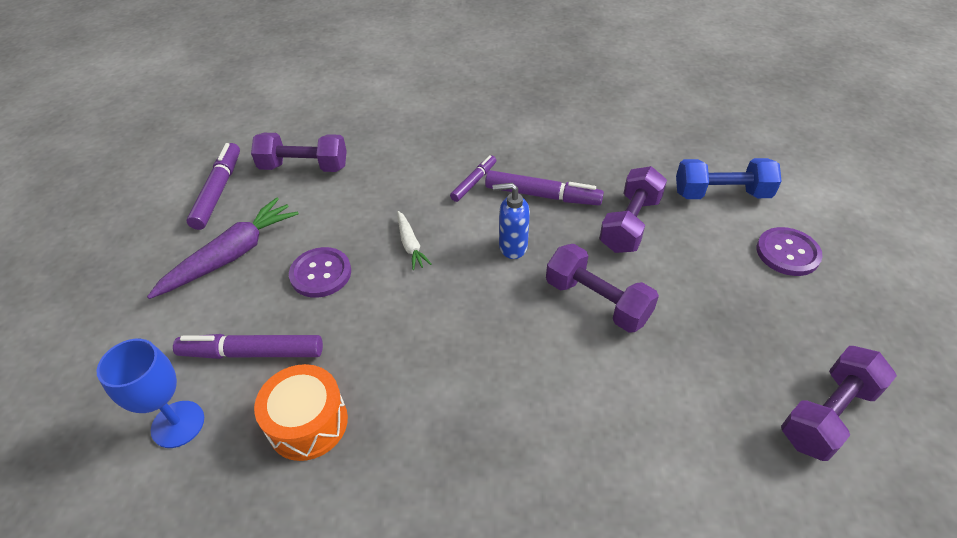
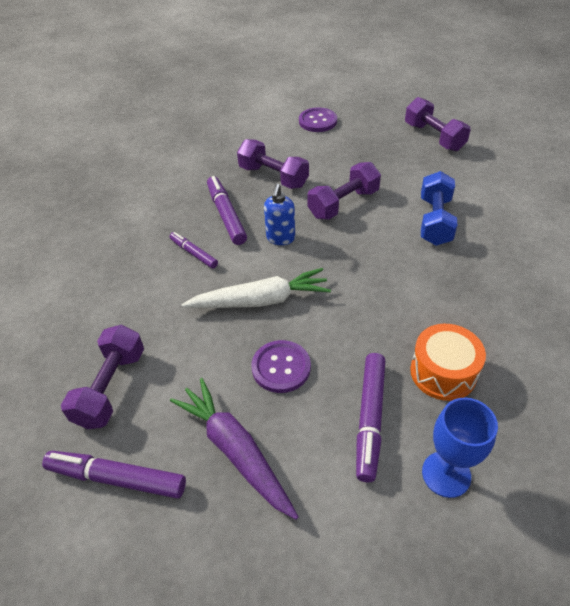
camera: 80 degrees left, 0 degrees up
white carrot [397,211,432,270] -> white carrot [181,268,331,308], size x1.90
purple marker [485,170,604,205] -> purple marker turned 45 degrees counterclockwise [207,176,247,245]
blue dumbbell [676,158,782,199] -> blue dumbbell moved to [421,171,457,246]

